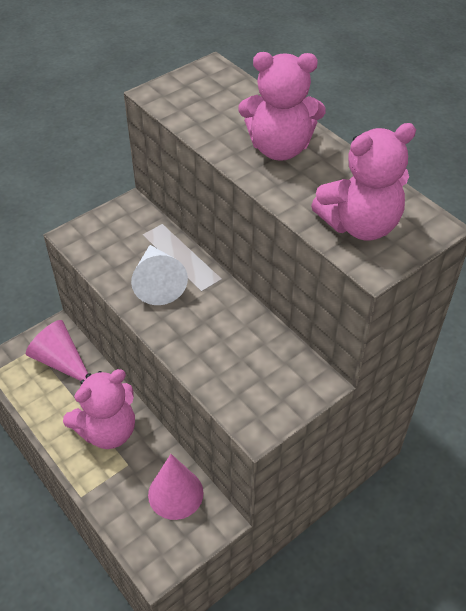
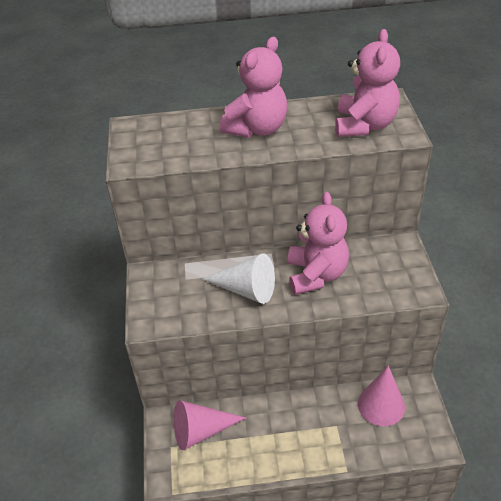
camera: 55 degrees left, 5 degrees down
pink teddy bear [63,369,135,449] -> pink teddy bear moved to [288,192,349,295]

